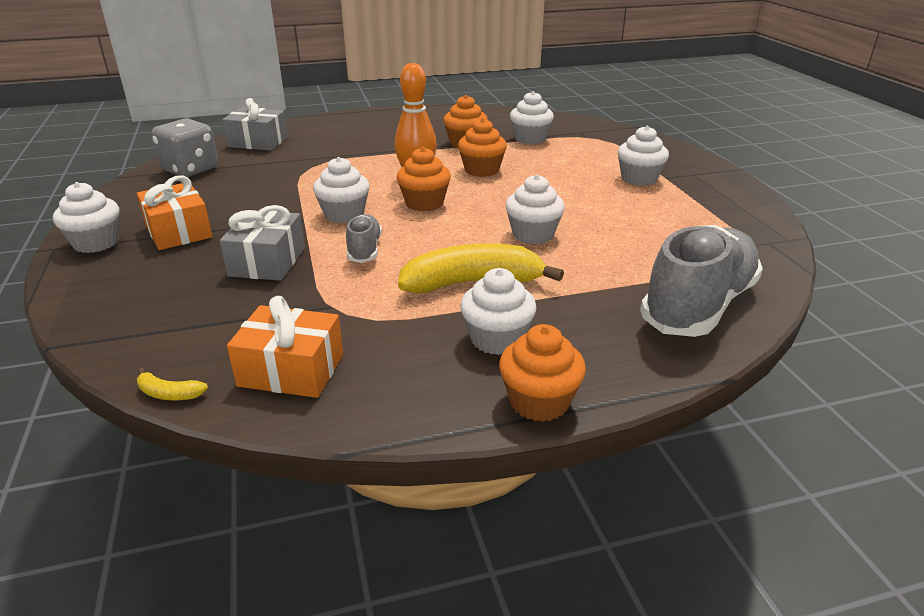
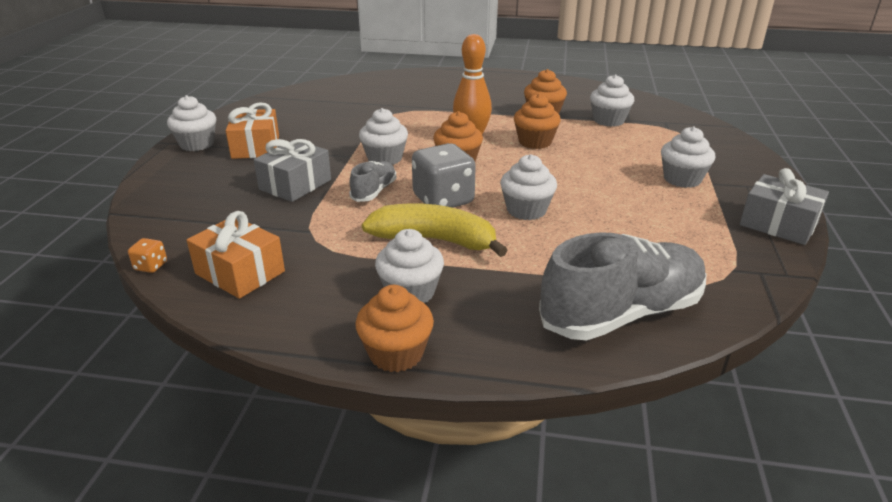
camera: 25 degrees right, 0 degrees up
yellow banana [137,368,208,400] -> orange dice [128,238,167,273]
grey dice [152,119,218,177] -> grey dice moved to [412,143,476,208]
grey gift [222,98,288,151] -> grey gift moved to [740,168,829,245]

